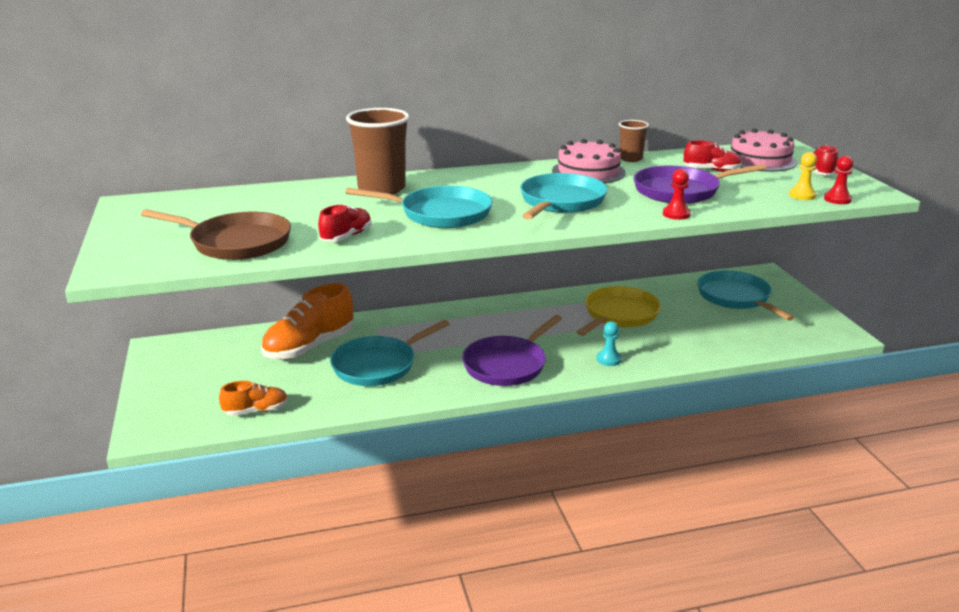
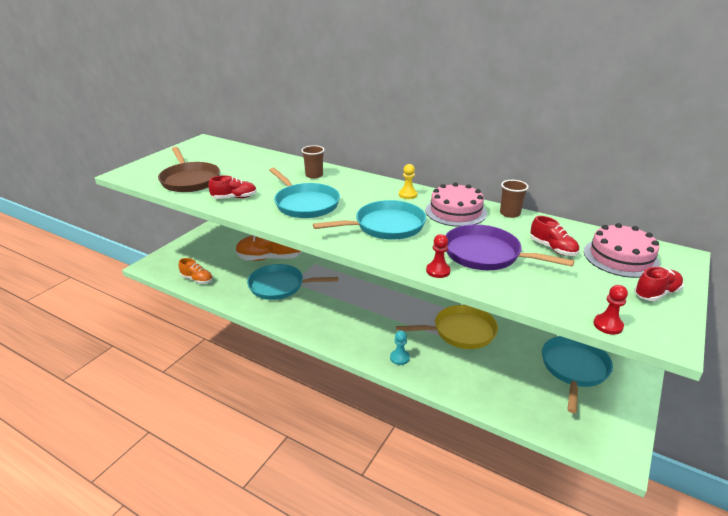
camera: 45 degrees right, 5 degrees up
brown cup [346,108,410,194] -> brown cup [301,145,324,179], size x0.53
purple pan [462,315,562,386] -> none
yellow pawn [789,152,817,200] -> yellow pawn moved to [399,164,417,199]

